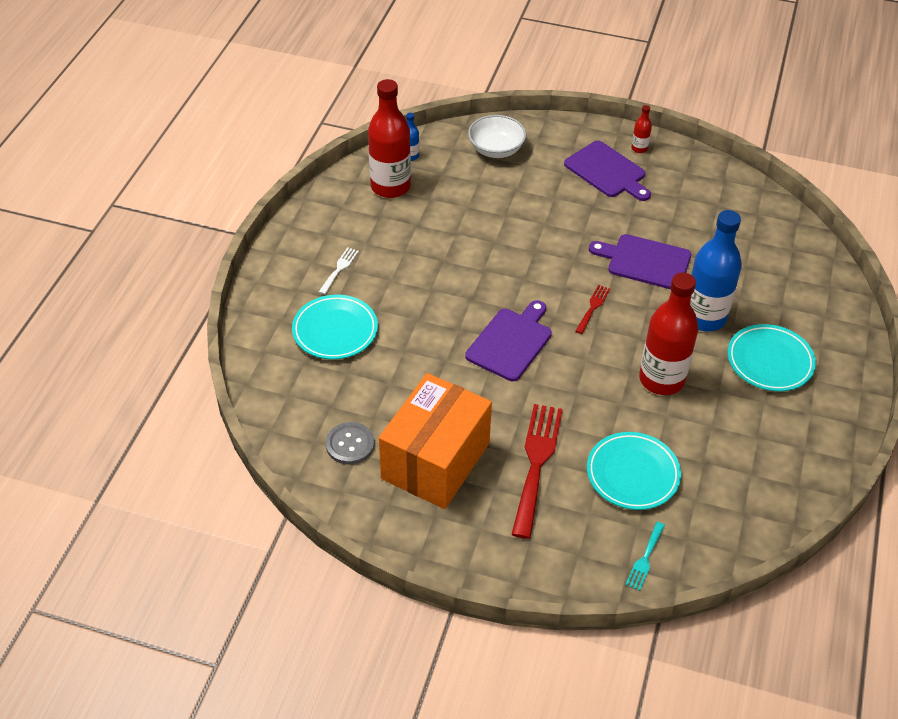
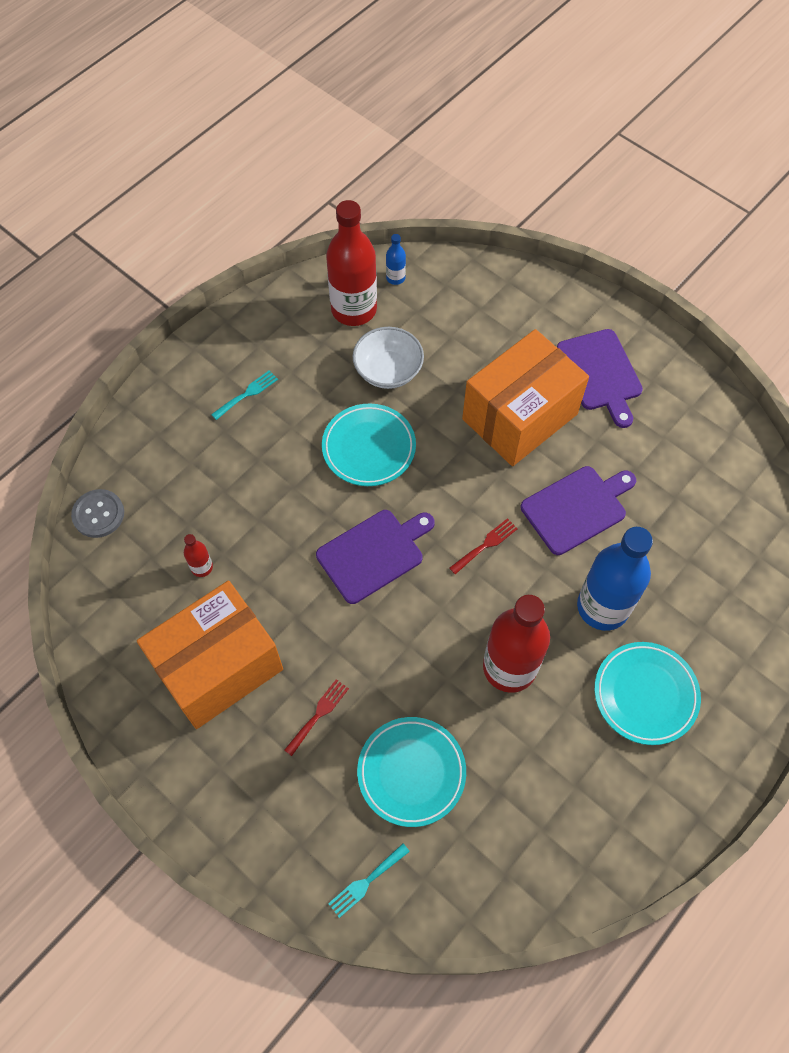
camera: 25 degrees right, 15 degrees up
turquoise plate [292,295,378,359] -> turquoise plate moved to [322,403,416,486]
white fork [319,247,359,295] -> turquoise fork [211,370,278,420]
grey button [326,422,374,465] -> grey button moved to [71,489,124,538]
white bowl [468,115,526,158] -> white bowl moved to [353,327,424,389]
red fork [511,404,563,539] -> red fork [284,679,349,756], size x0.48
purple cutting board [589,234,691,289] -> purple cutting board turned 105 degrees clockwise [521,466,636,555]
red bottle [631,105,652,153] -> red bottle moved to [184,534,213,577]
none -> orange box [462,329,589,466]

